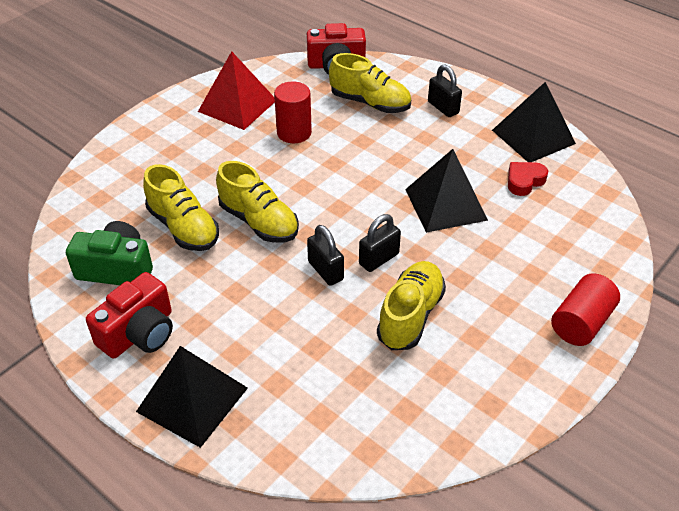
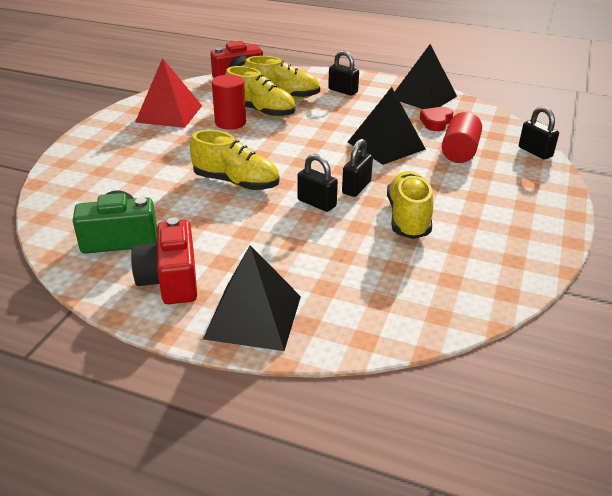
camera: 20 degrees left, 10 degrees down
red camera [86,272,173,358] -> red camera turned 150 degrees clockwise [131,218,197,304]
yellow shoe [143,164,219,251] -> yellow shoe moved to [225,66,296,117]
red cylinder [551,273,620,346] -> red cylinder moved to [442,112,482,163]
none -> black padlock [519,106,559,160]

